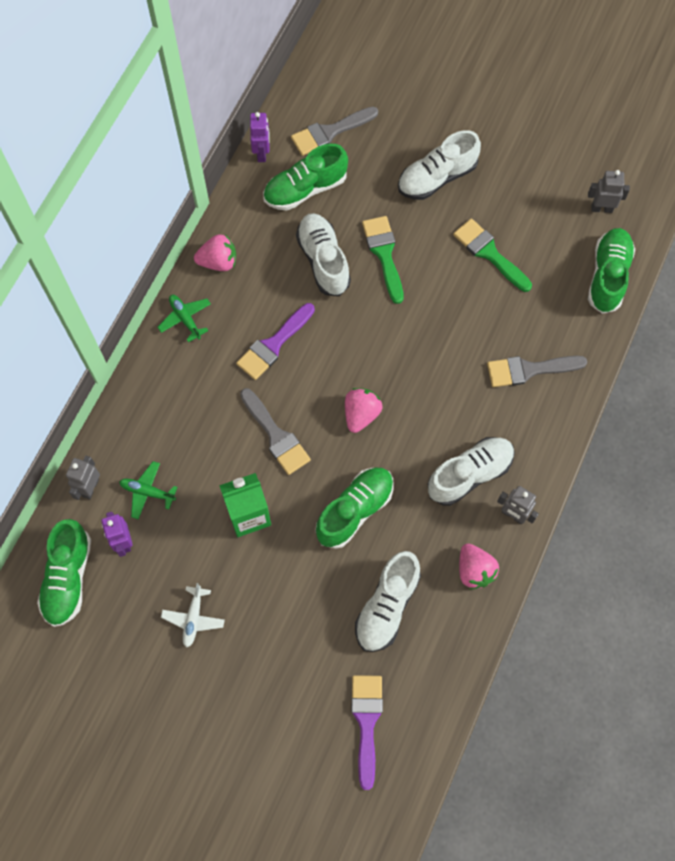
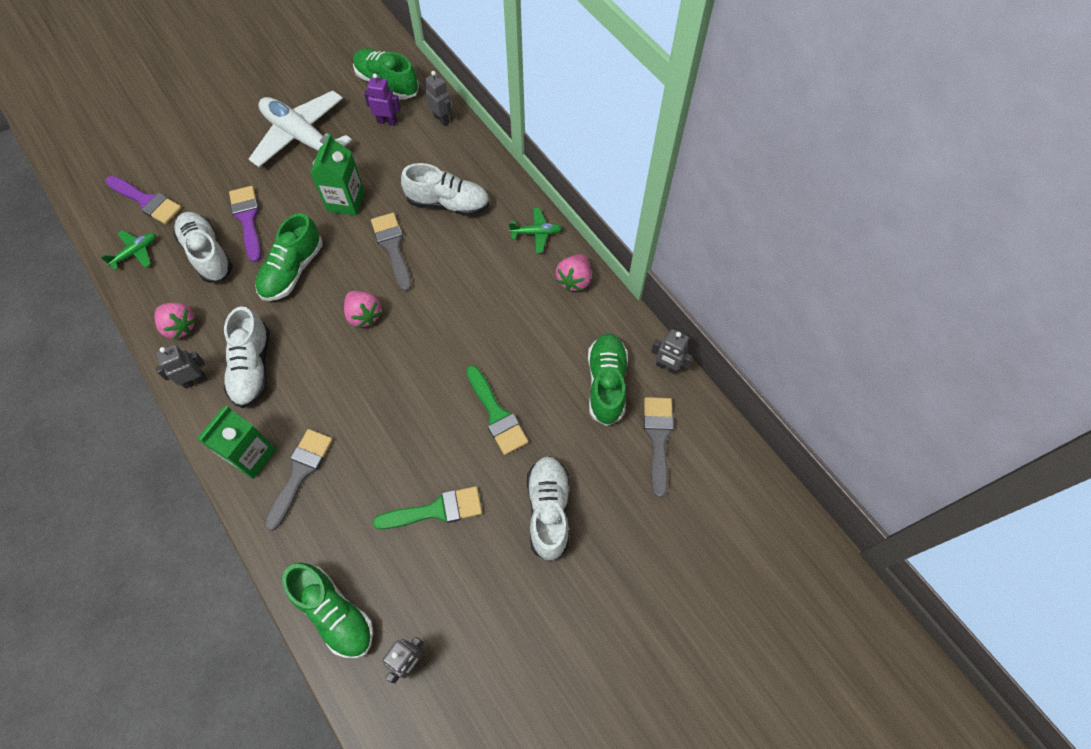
camera: 120 degrees right, 5 degrees down
green plane [119,461,177,520] -> green plane moved to [101,230,156,270]
white plane [161,583,225,647] -> white plane [249,91,352,167], size x2.25
purple brush [236,303,315,380] -> purple brush moved to [229,186,261,263]
grey brush [240,388,311,475] -> grey brush turned 75 degrees clockwise [371,213,412,292]
purple robot [250,112,270,162] -> grey robot [651,329,692,374]
white shoe [296,213,351,296] -> white shoe moved to [401,163,490,216]
green shoe [315,468,394,549] -> green shoe turned 45 degrees clockwise [255,213,323,301]
green brush [362,216,403,304] -> green brush turned 45 degrees clockwise [466,365,529,455]
pink strawberry [459,544,499,589] -> pink strawberry turned 150 degrees counterclockwise [154,303,196,339]
none -> green carton [197,406,276,479]

